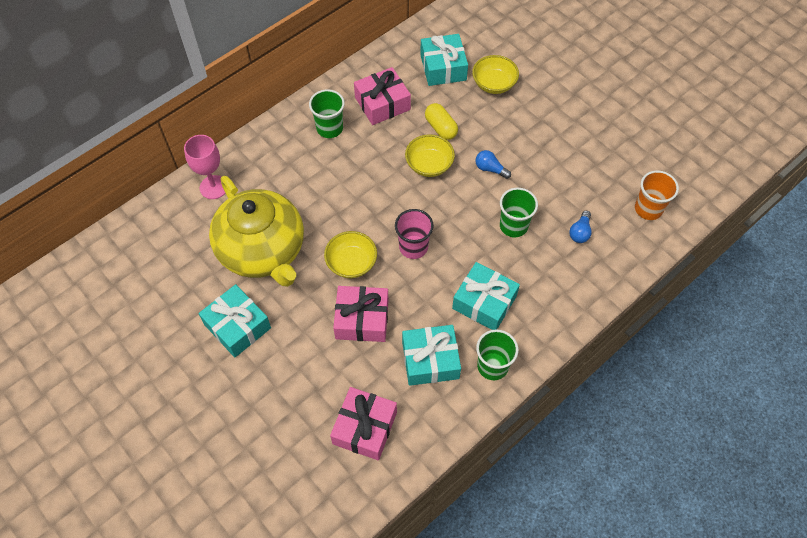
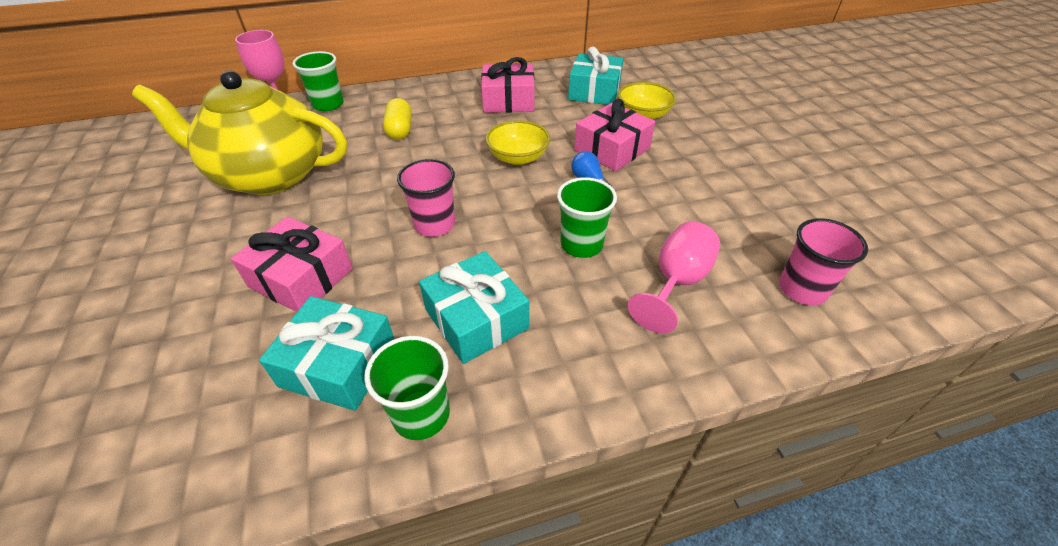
camera: 25 degrees right, 15 degrees down
turquoise gift [199,284,271,357] -> none
yellow teapot [209,176,304,287] -> yellow teapot turned 105 degrees clockwise [132,70,347,195]
green cup [309,89,345,138] -> green cup moved to [293,51,344,111]
yellow bowl [324,231,377,278] -> none
pink gift [330,387,397,460] -> pink gift moved to [574,99,655,172]
yellow capsule [425,103,458,140] -> yellow capsule moved to [383,98,412,140]
blue light bulb [569,211,592,243] -> pink goblet [628,222,720,333]
orange cup [635,170,679,220] -> pink cup [779,218,868,305]

